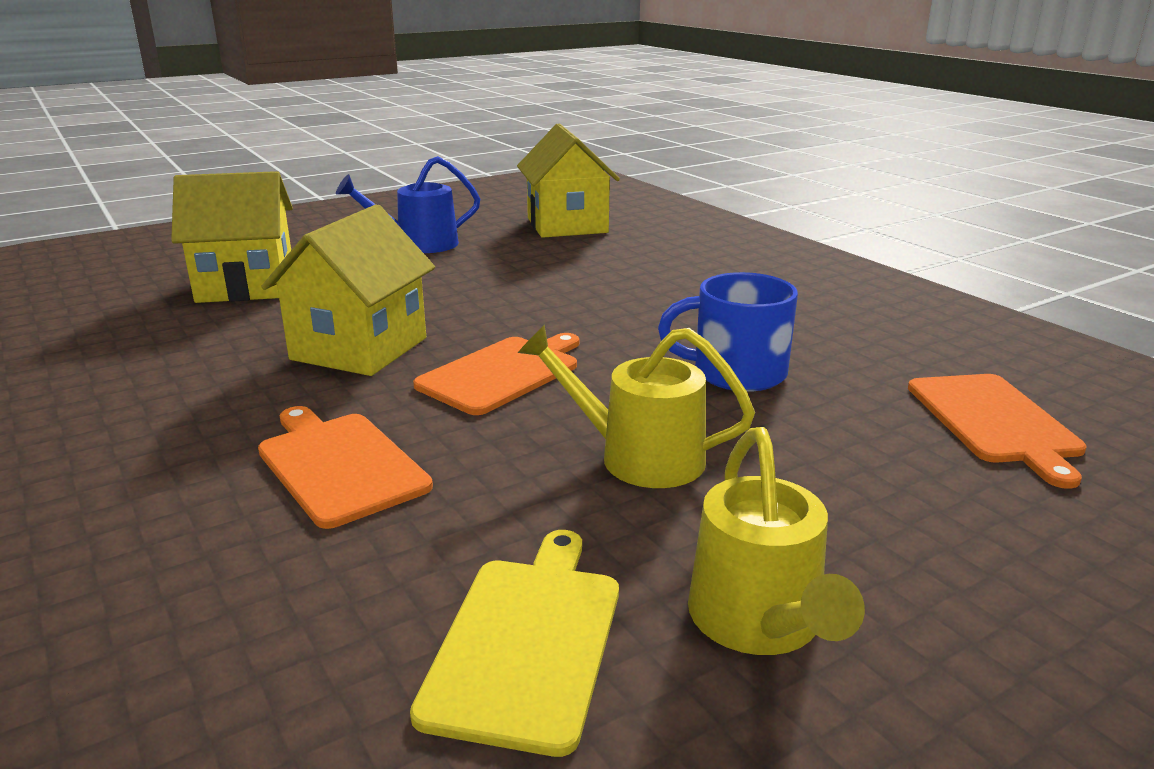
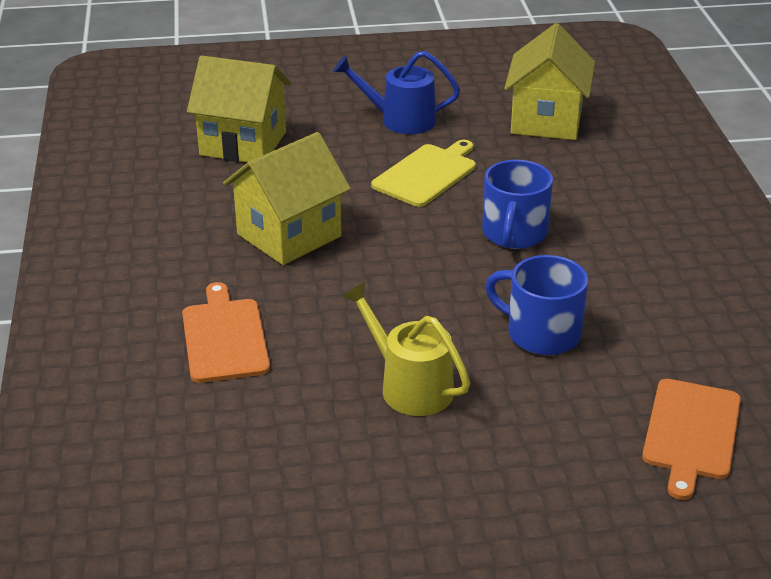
camera: 25 degrees right, 10 degrees up
yellow cutting board [410,530,619,757] -> yellow cutting board moved to [371,140,476,207]
orange cutting board [413,333,579,415] -> none
yellow watering can [688,427,865,655] -> none
none -> blue mug [482,160,553,249]

